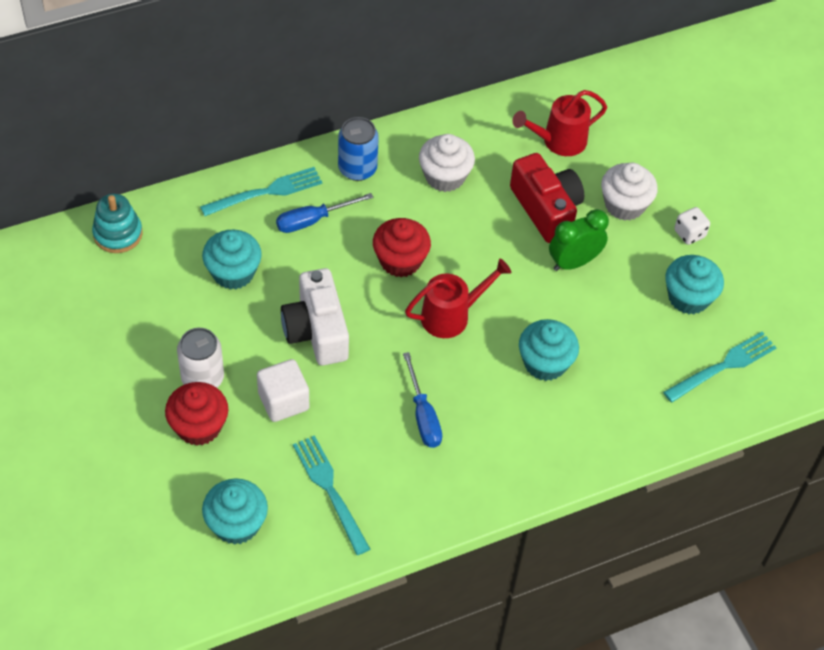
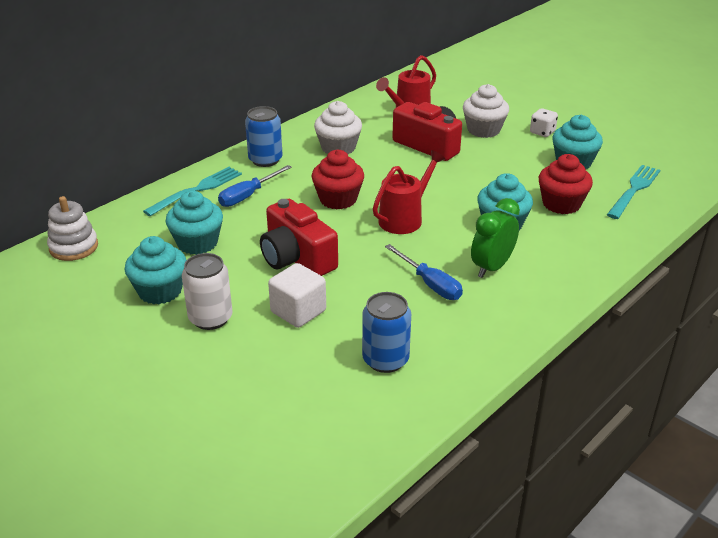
camera: 20 degrees left, 20 degrees down
turquoise stacking toy [92,194,143,253] -> white stacking toy [47,196,98,261]
red cupcake [165,382,229,446] -> red cupcake moved to [538,154,593,214]
turquoise cupcake [202,478,268,545] -> turquoise cupcake moved to [124,236,187,304]
white camera [281,268,349,366] -> red camera [260,199,338,276]
turquoise fork [293,435,370,555] -> blue can [362,292,411,373]
green clock [549,209,609,271] -> green clock moved to [471,198,520,278]

